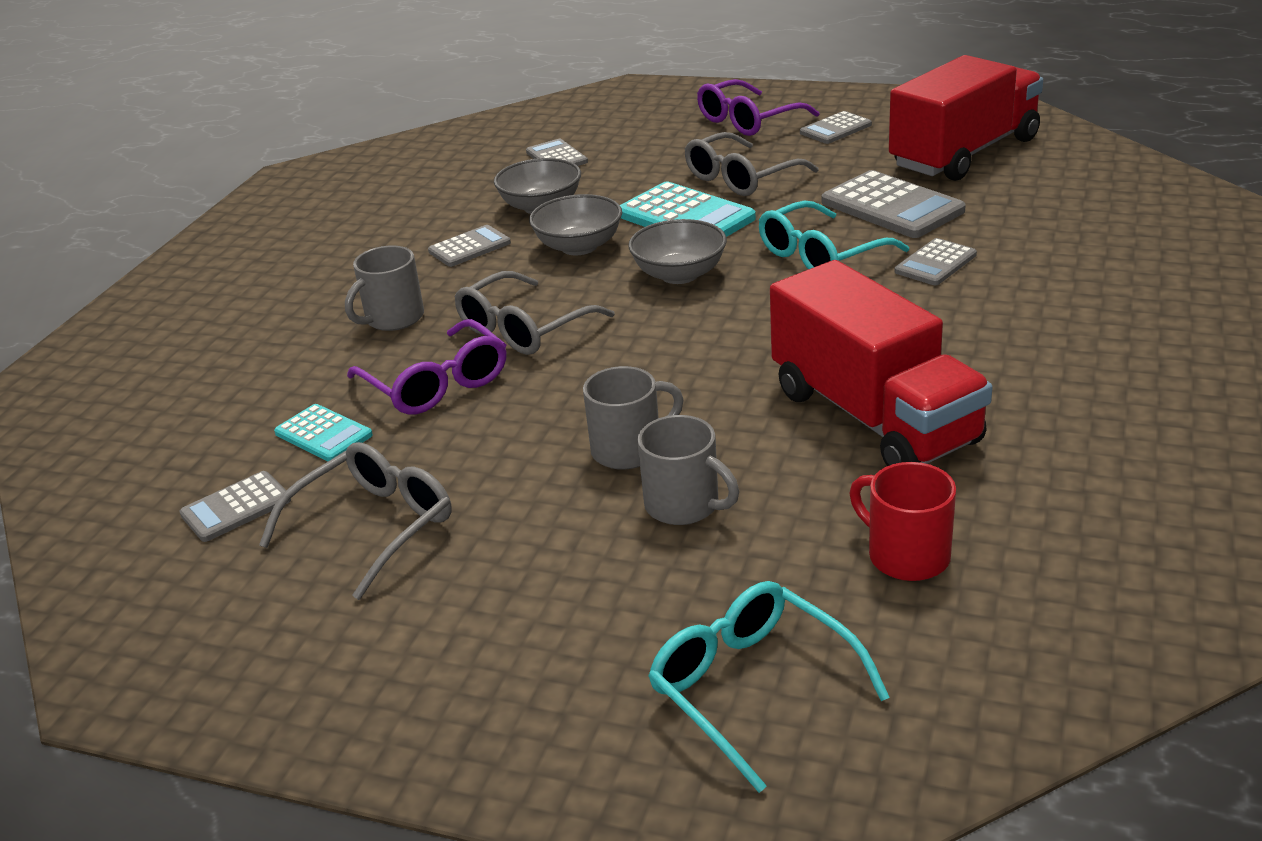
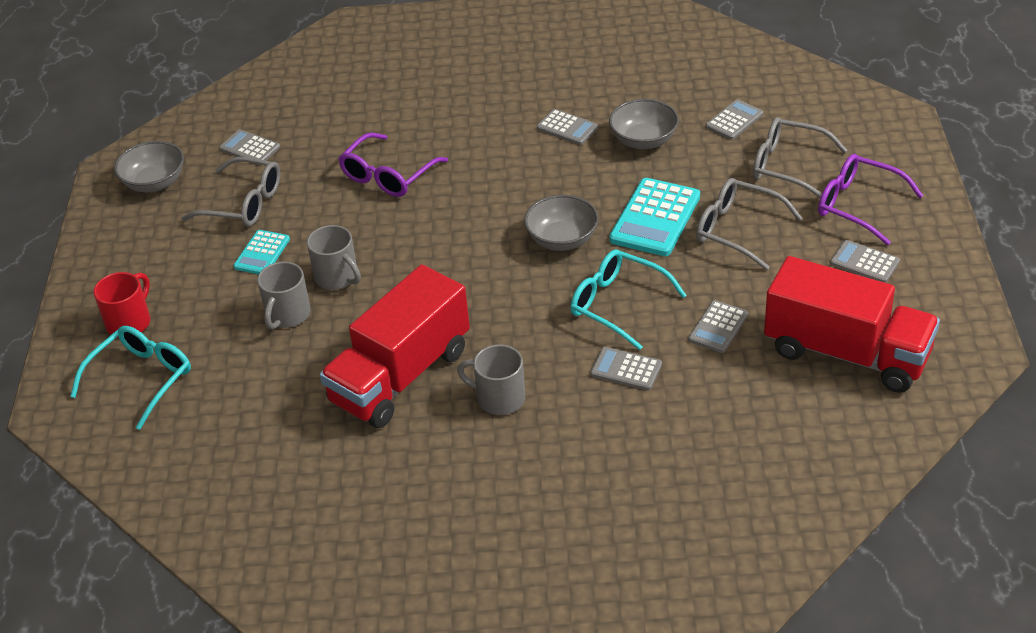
camera: 70 degrees right, 10 degrees up
turquoise calculator [274,404,373,462] -> turquoise calculator moved to [233,230,290,274]
grey mug [345,246,424,331] -> grey mug moved to [457,344,525,415]
grey glasses [455,271,615,355] -> grey glasses moved to [753,117,847,198]
grey bowl [529,194,622,255] -> grey bowl moved to [114,141,184,192]
grey calculator [822,170,966,238] -> grey calculator [688,300,748,353], size x0.58
red mug [849,462,956,581] -> red mug moved to [93,272,150,338]

